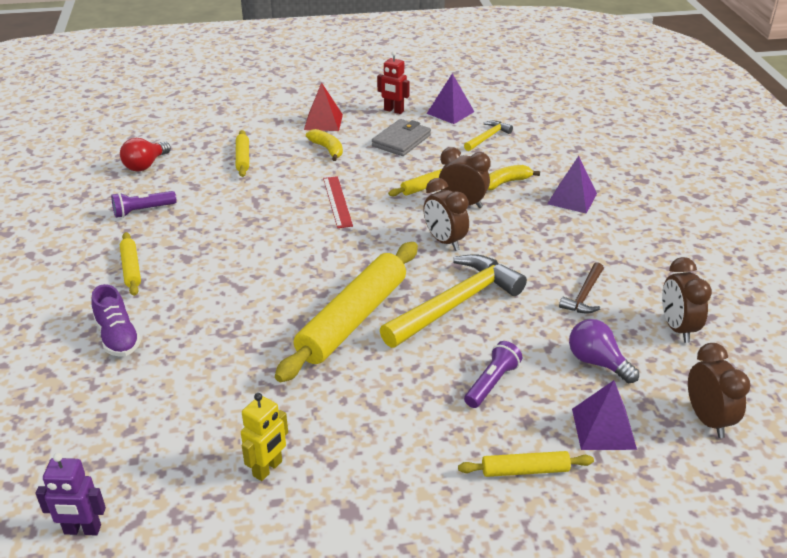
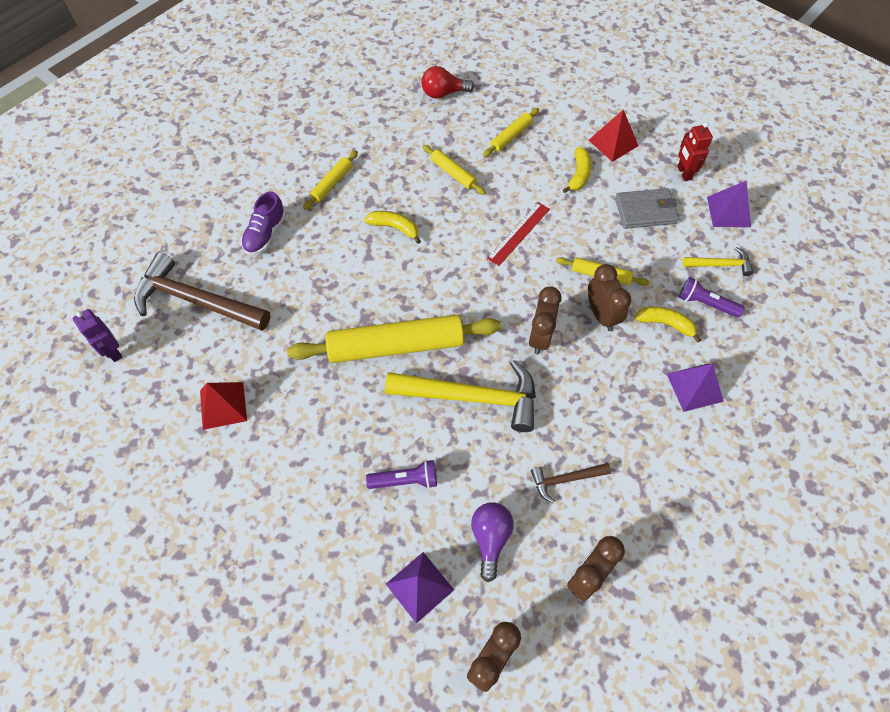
camera: 50 degrees right, 25 degrees up
purple flashlight [111,191,177,218] -> purple flashlight moved to [679,277,745,318]
yellow robot [241,393,288,481] -> red pyramid [200,382,247,430]
yellow rolling pin [458,451,594,477] -> yellow rolling pin moved to [423,145,486,195]
none -> brown hammer [134,252,270,331]
none -> yellow banana [364,211,421,244]

